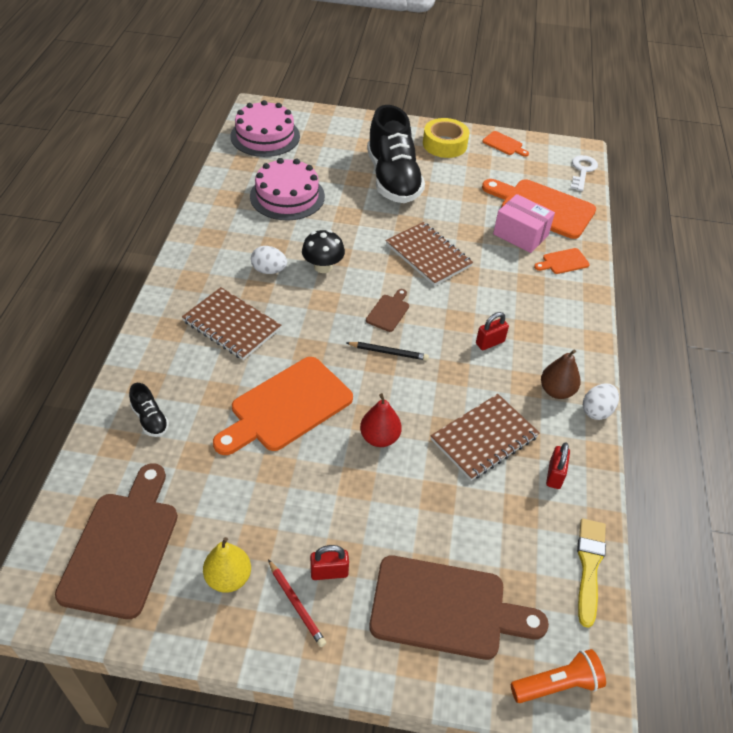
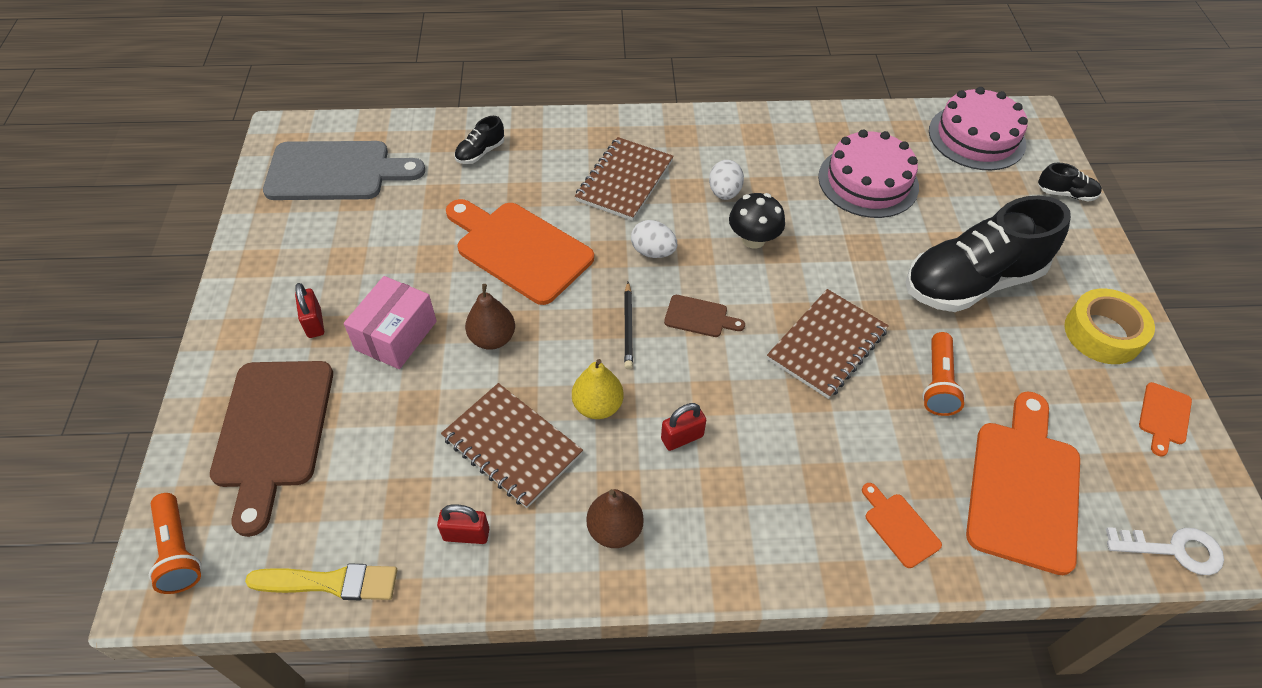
camera: 80 degrees right, 5 degrees up
brown cutting board [55,463,178,619] -> grey cutting board [263,141,425,200]
yellow pear [203,537,251,593] -> yellow pear moved to [572,359,624,419]
red pencil [268,559,326,647] -> none
red pear [360,393,402,447] -> brown pear [465,284,515,350]
red padlock [476,312,509,350] -> red padlock turned 75 degrees counterclockwise [661,403,706,451]
pink box [493,194,555,253] -> pink box moved to [344,276,437,369]
white egg [583,383,619,420] -> white egg moved to [631,220,677,258]
none -> orange flashlight [922,332,966,416]
none -> black shoe [1038,163,1102,201]

